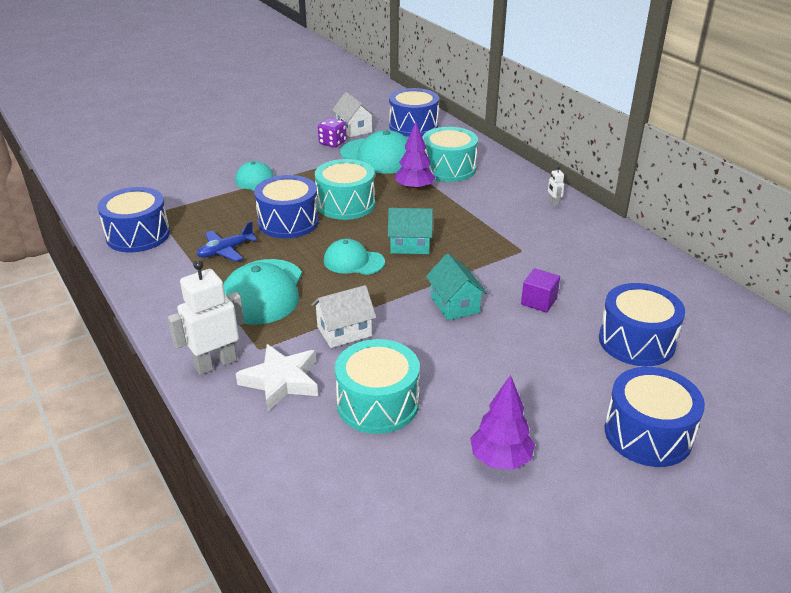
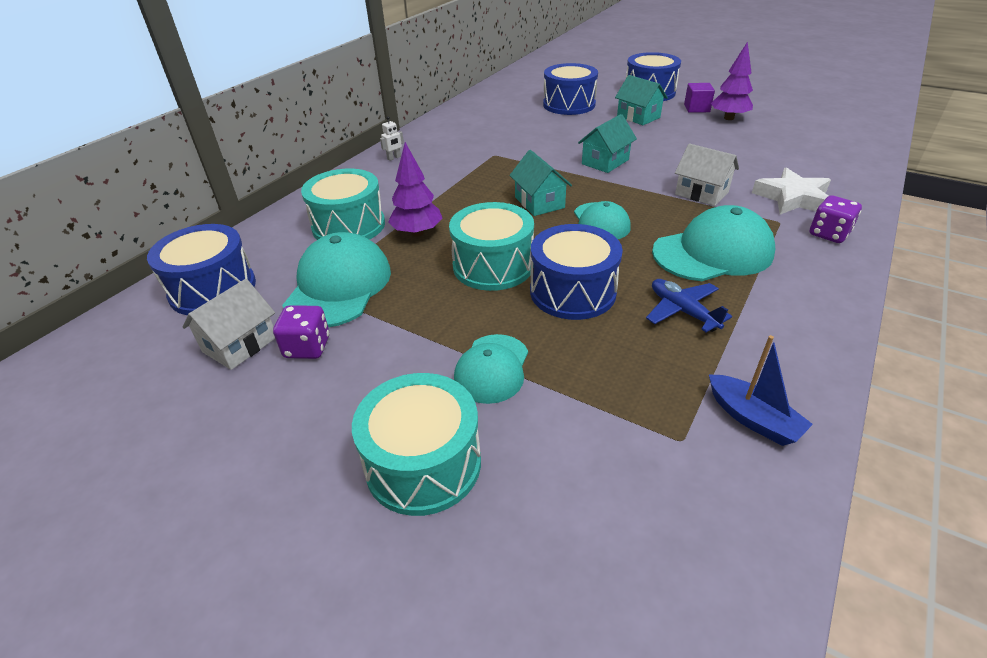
camera: 115 degrees left, 5 degrees up
blue drum [98,187,170,252] -> blue boat [709,335,813,446]
white robot [168,260,244,375] -> purple dice [810,195,862,243]
blue plane [197,221,258,262] -> blue plane turned 150 degrees counterclockwise [646,279,732,332]
turquoise drum [335,339,420,434] -> turquoise drum moved to [352,373,481,516]
purple cube [521,268,560,313] -> purple cube moved to [684,83,715,113]
none -> turquoise house [615,75,668,125]

